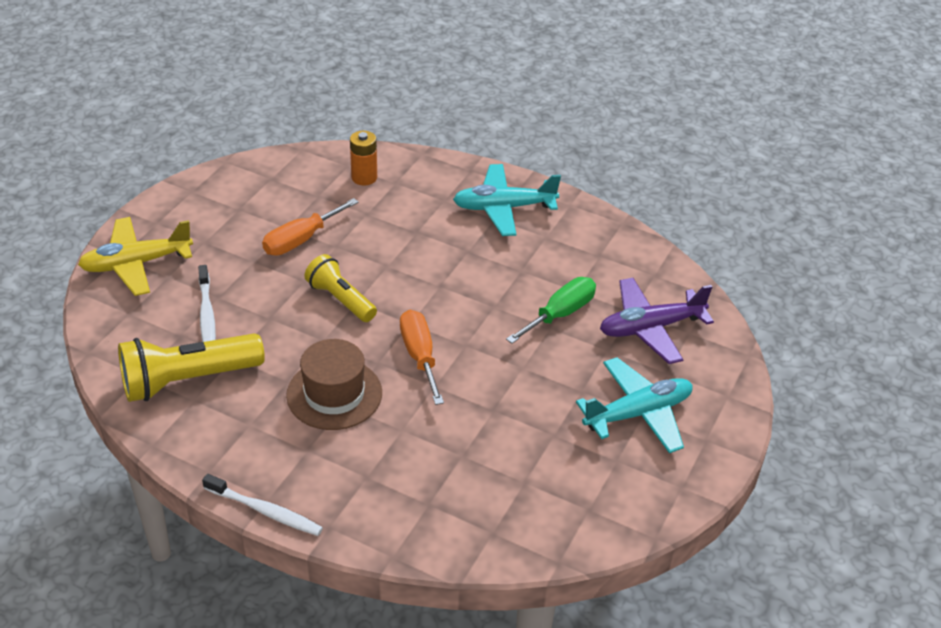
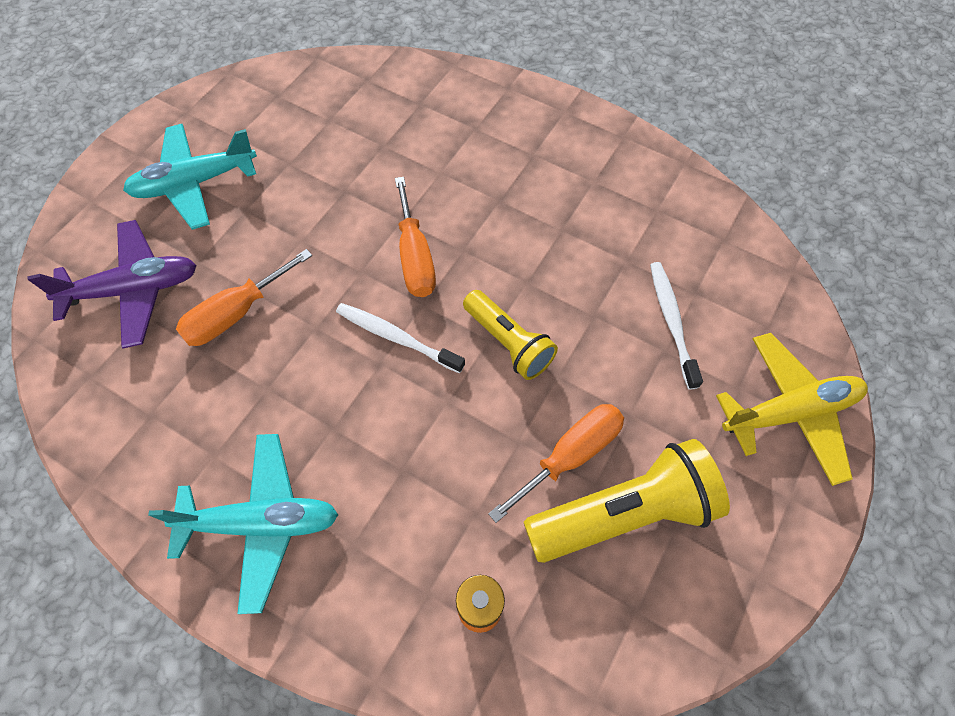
camera: 175 degrees left, 20 degrees up
yellow flashlight [118,333,265,402] -> yellow flashlight moved to [524,439,730,563]
white toothbrush [202,474,323,536] -> white toothbrush moved to [336,303,465,373]
brown hat [286,339,382,430] -> none
green screwdriver [506,277,596,344] -> orange screwdriver [176,249,312,346]

